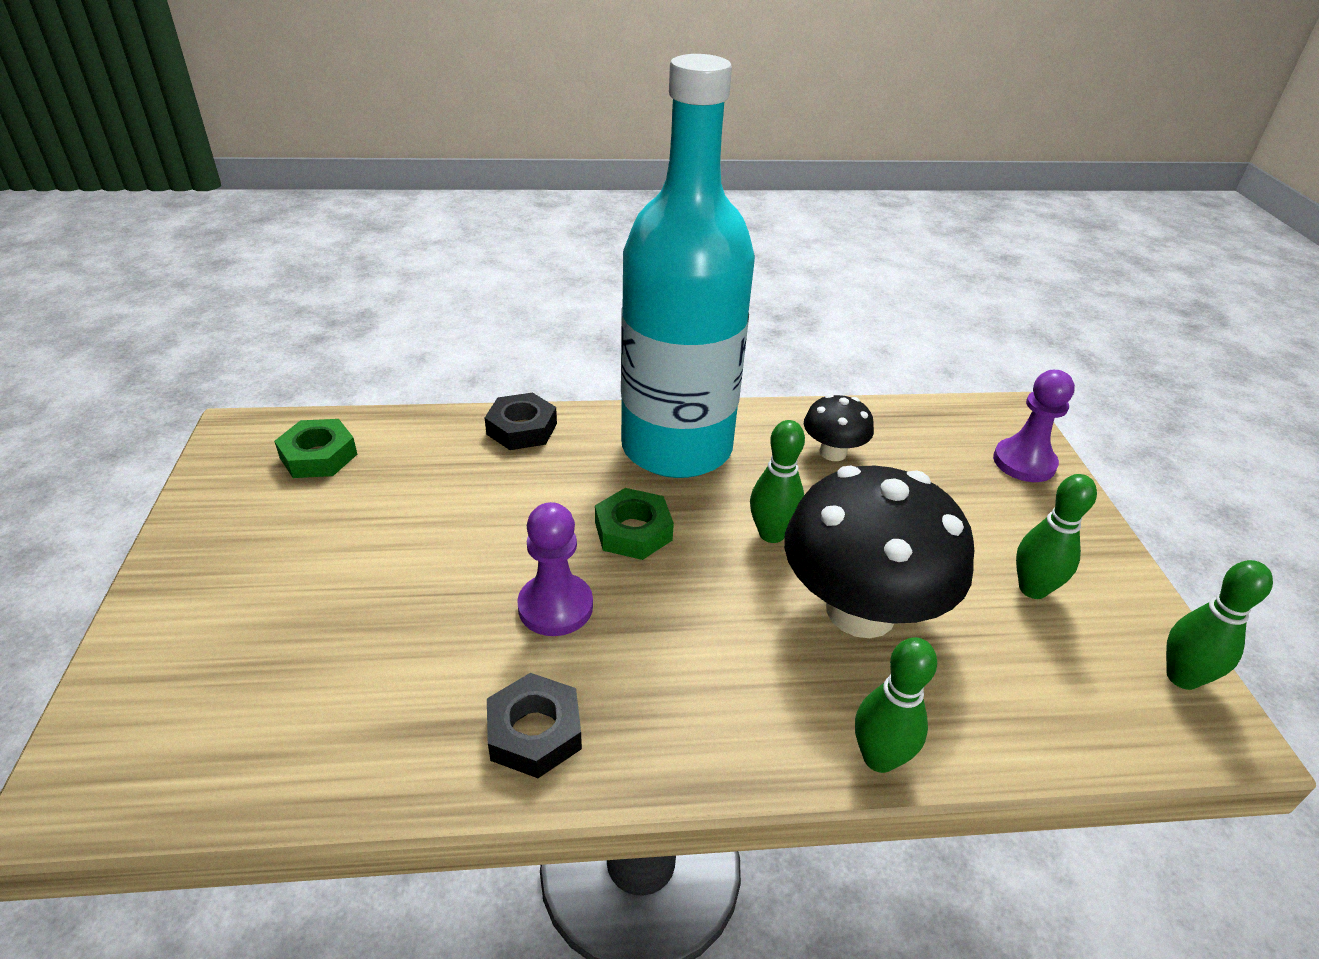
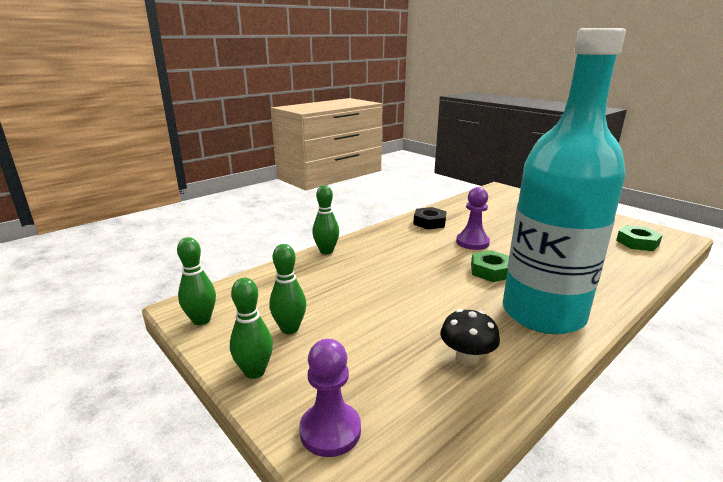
camera: 145 degrees right, 15 degrees down
black nut [485,393,557,450] -> none
green bowling pin [750,420,805,543] -> green bowling pin moved to [230,278,273,379]
black mushroom [784,466,974,638] -> none

